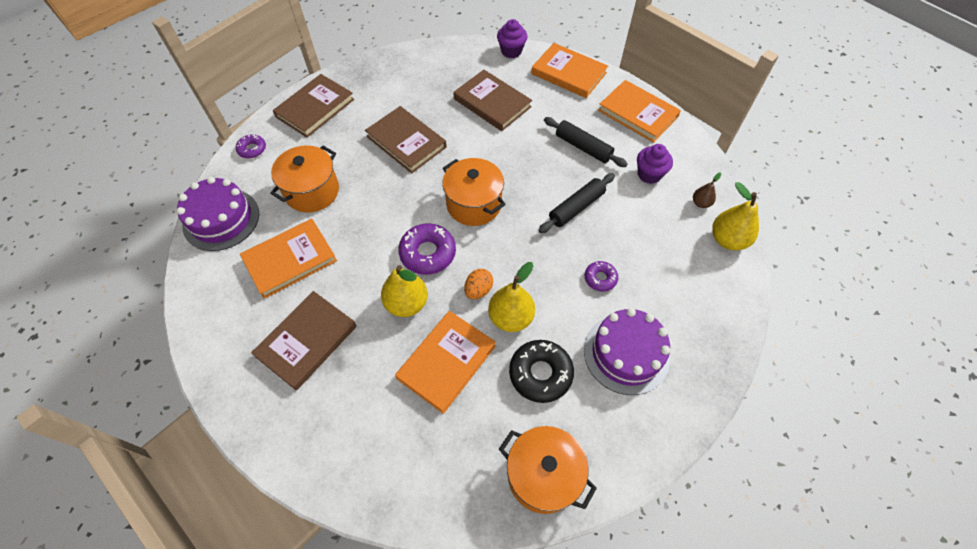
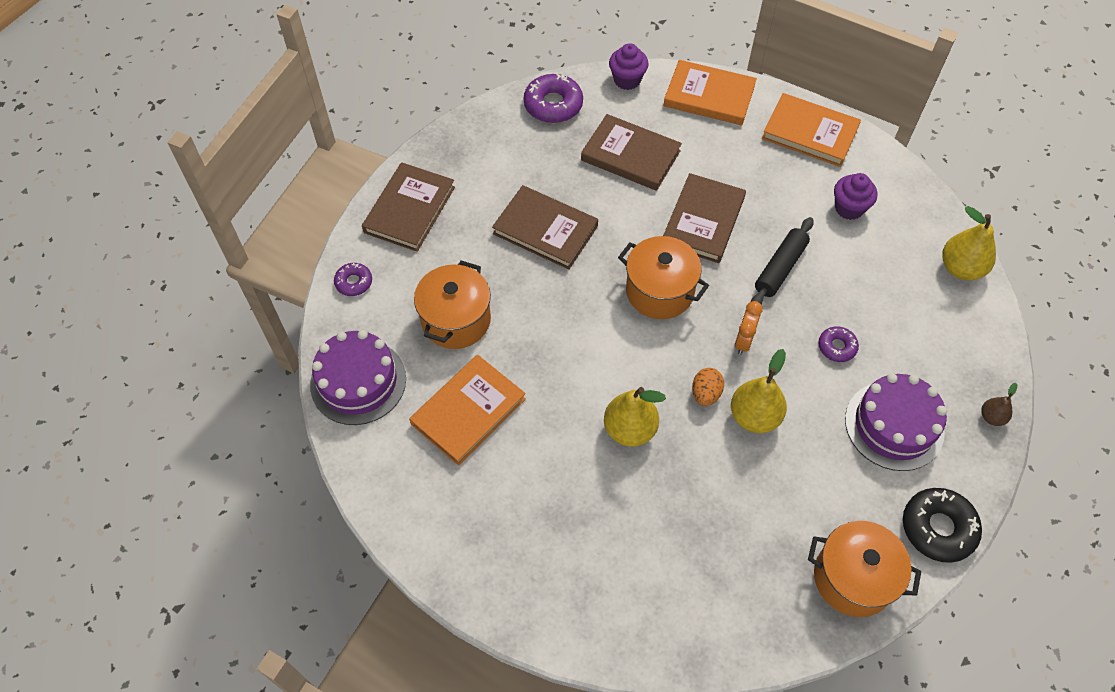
camera: 15 degrees left, 0 degrees up
brown book [251,291,357,391] -> brown book moved to [663,173,746,263]
orange book [395,311,496,414] -> none
purple donut [398,223,456,275] -> purple donut moved to [524,74,583,123]
black donut [509,340,574,403] -> black donut moved to [903,488,982,563]
black rolling pin [544,117,628,167] -> none
brown pear [693,173,721,208] -> brown pear moved to [981,383,1017,426]
none -> orange clock [735,301,763,355]

